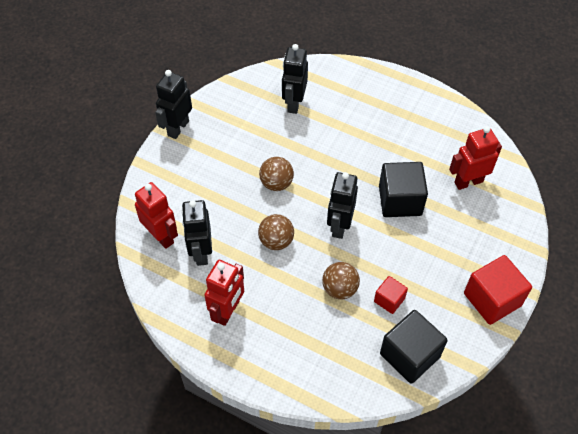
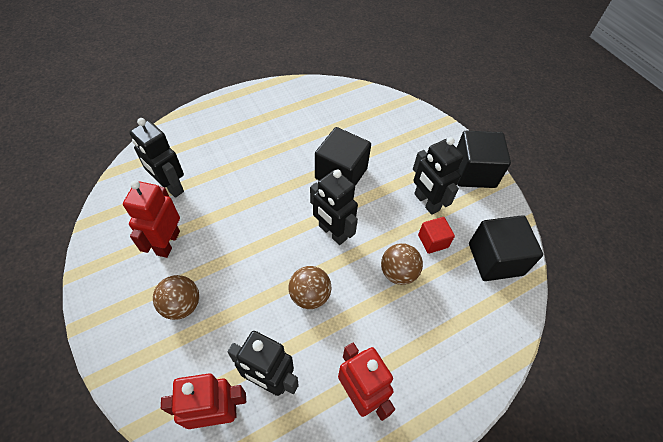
camera: 60 degrees left, 0 degrees up
black robot [155,70,192,139] -> black robot moved to [413,137,464,215]
brown ball [259,157,294,191] -> brown ball moved to [153,275,199,320]
red robot [449,126,502,190] -> red robot moved to [123,180,180,258]
red cube [464,255,532,325] -> black cube [457,130,511,188]

